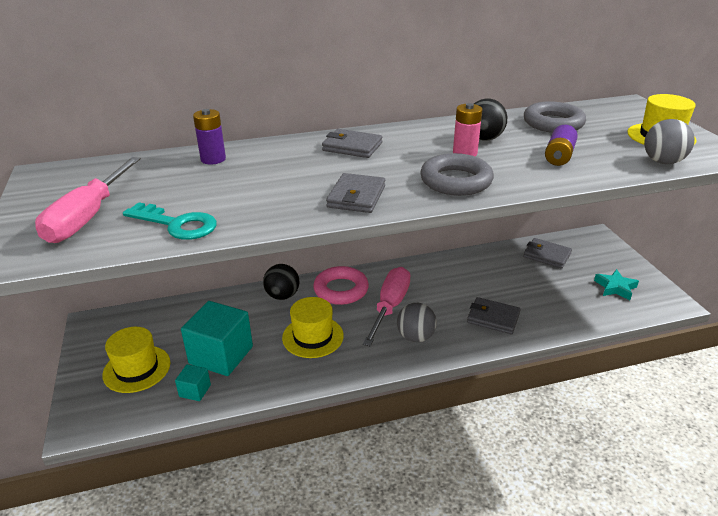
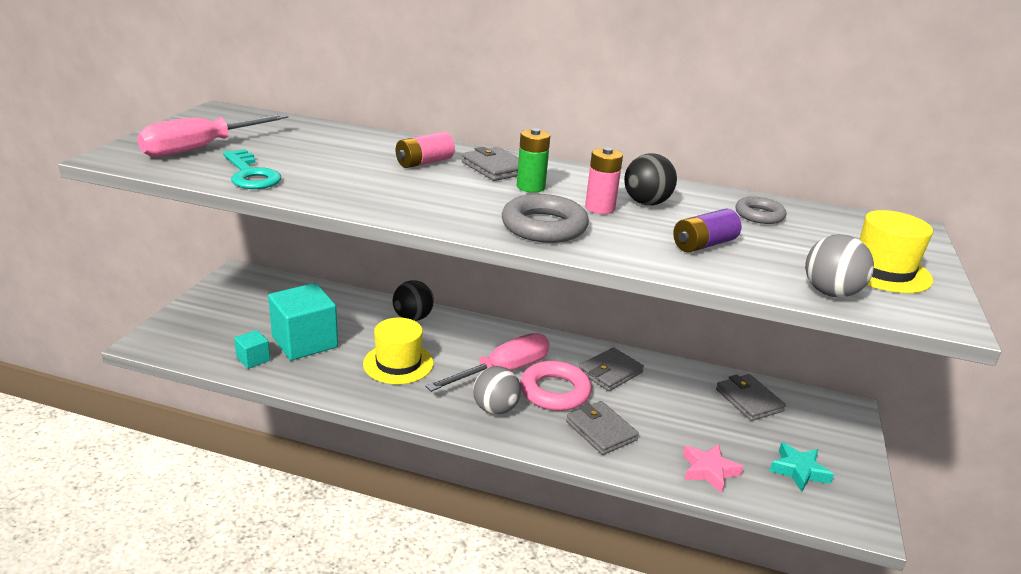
camera: 30 degrees right, 5 degrees down
yellow hat [102,327,171,393] -> none
purple battery [193,109,226,165] -> none
pink ring [313,266,369,305] -> pink ring moved to [520,361,592,411]
grey wallet [326,173,385,213] -> grey wallet moved to [579,347,644,391]
grey ring [524,101,586,133] -> grey ring [735,197,786,224], size x0.62
none -> pink battery [396,132,455,168]
none -> green battery [517,128,550,193]
none -> pink star [683,444,744,493]

